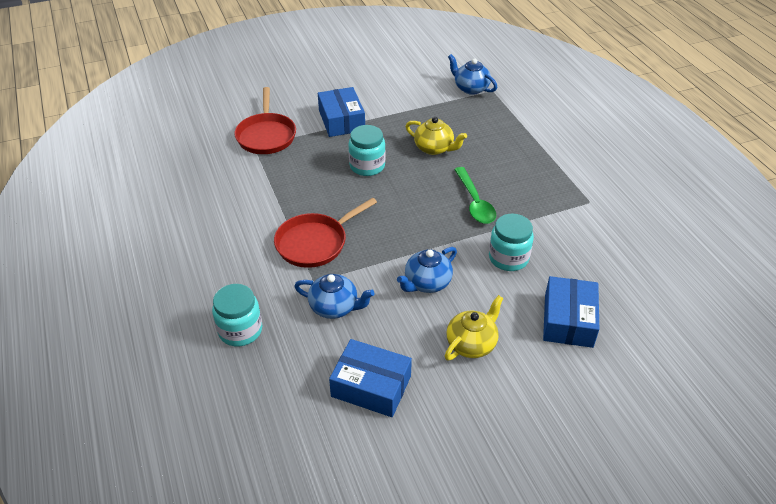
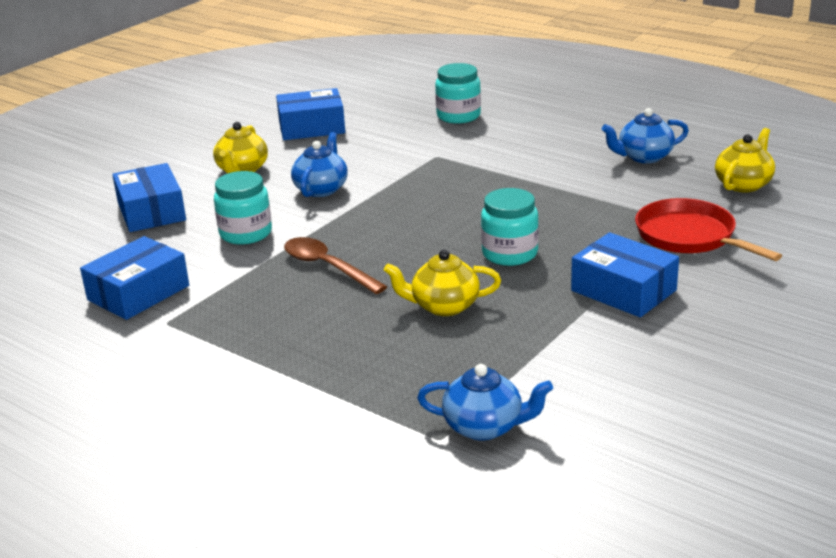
camera: 150 degrees right, 15 degrees down
red pan [274,198,377,268] -> none
blue teapot [294,274,374,319] -> blue teapot moved to [602,108,689,163]
green spoon [454,167,496,224] -> brown spoon [284,237,387,294]
none -> blue box [80,236,189,320]
none -> yellow teapot [715,128,775,192]

